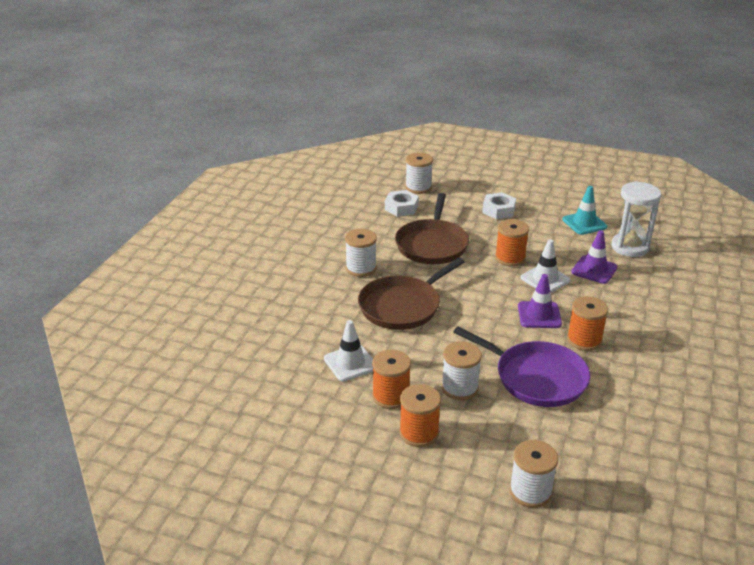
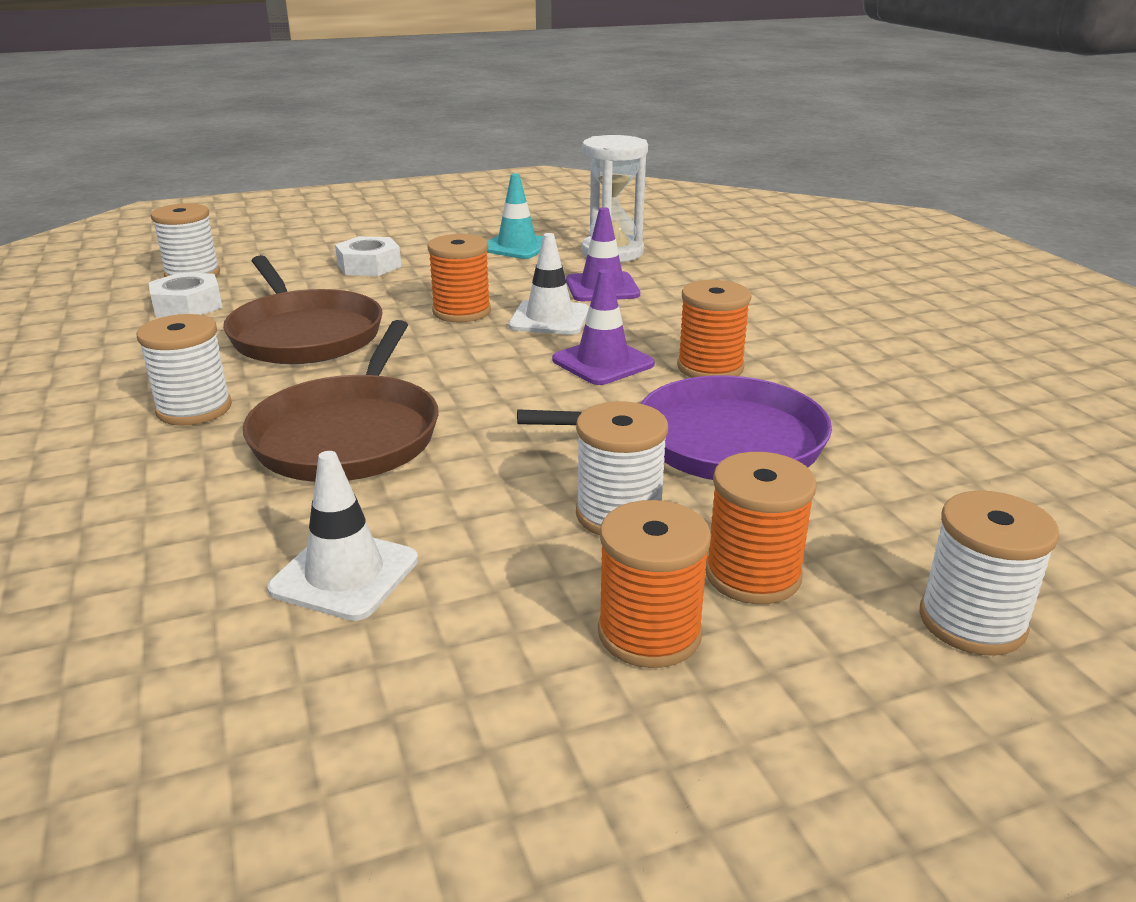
camera: 40 degrees left, 5 degrees down
orange spool [372,350,411,409] -> orange spool moved to [705,452,817,604]

